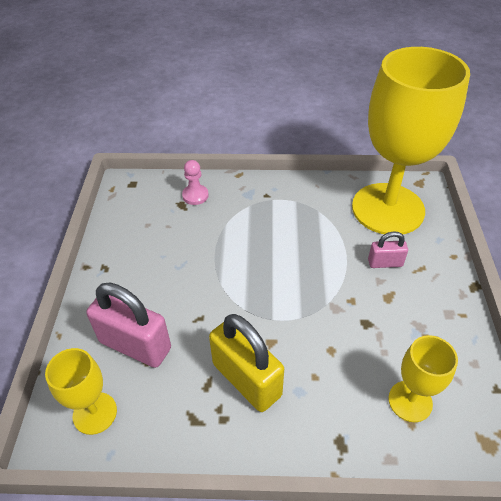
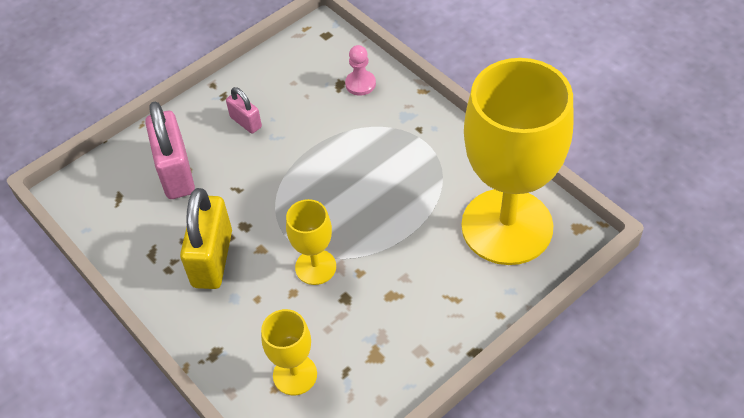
camera: 50 degrees right, 5 degrees up
yellow goblet [45,348,117,435] -> yellow goblet moved to [286,199,336,285]
pink padlock [368,231,408,268] -> pink padlock moved to [226,87,262,134]

